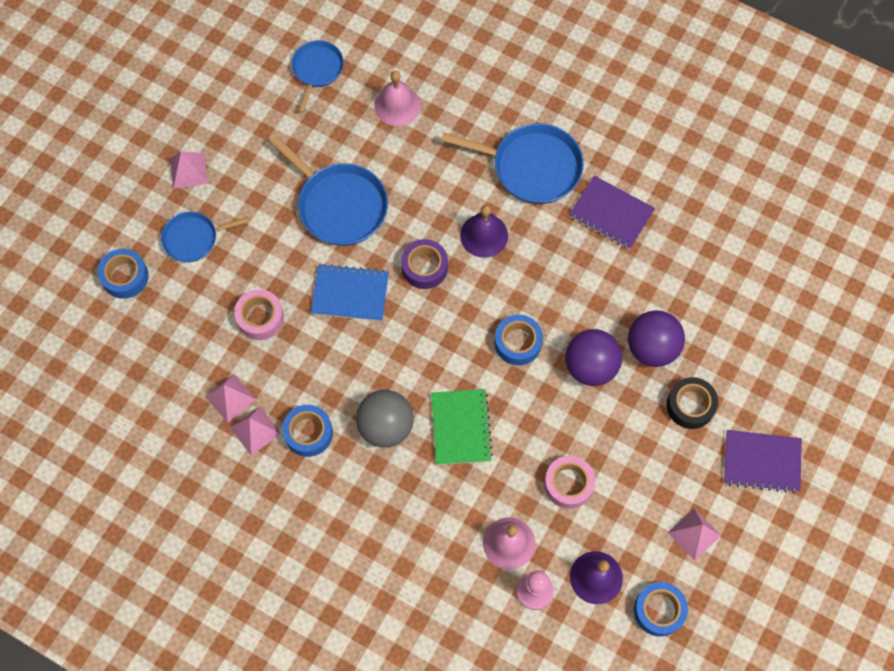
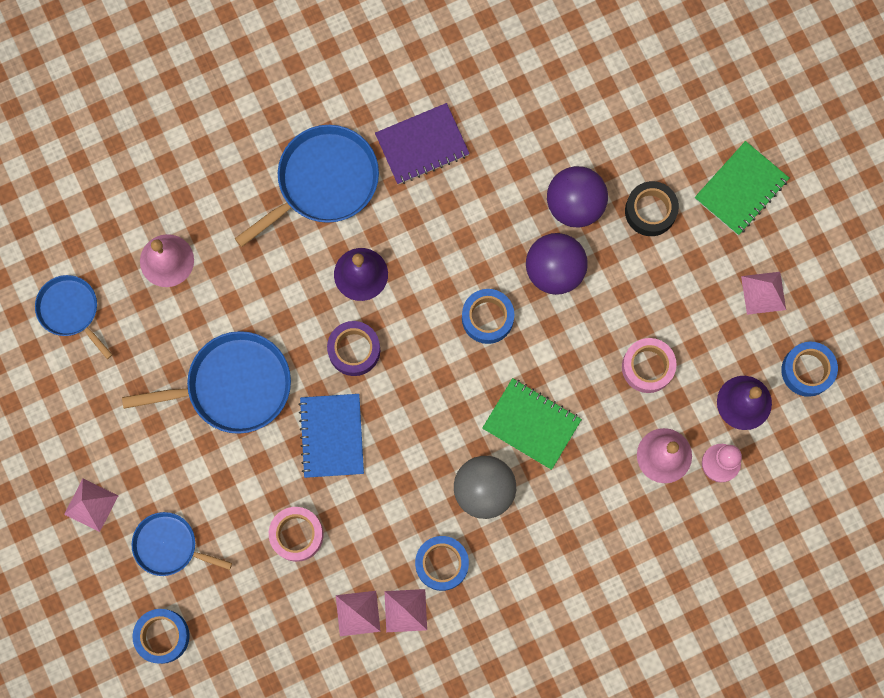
camera: 55 degrees left, 10 degrees up
blue pan [161,212,249,262] -> blue pan turned 90 degrees clockwise [132,512,232,576]
blue notebook [311,264,389,321] -> blue notebook turned 45 degrees counterclockwise [298,394,364,478]
purple notebook [724,430,802,494] -> green notebook [695,141,789,235]

